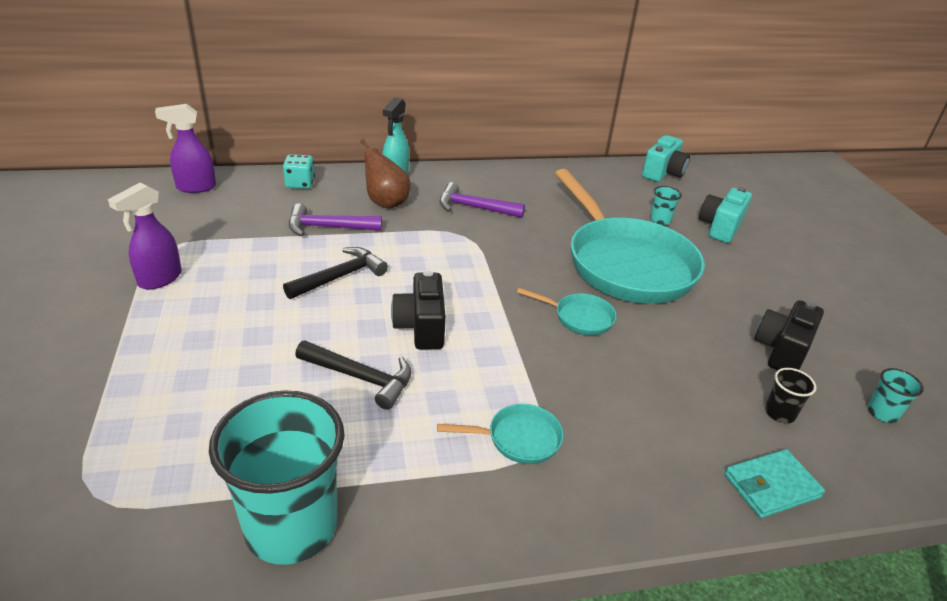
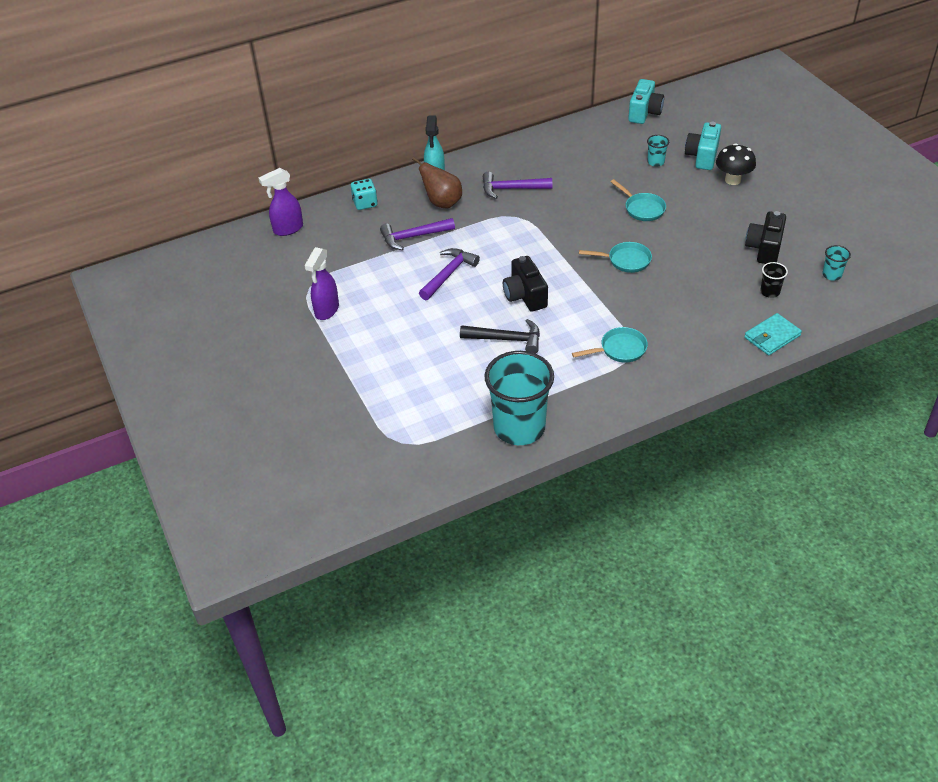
camera: 10 degrees left, 10 degrees up
black hammer [283,247,388,299] -> purple hammer [419,248,480,300]
turquoise pan [555,169,705,304] -> turquoise pan [611,179,666,221], size x0.41
none -> black mushroom [716,143,756,185]

